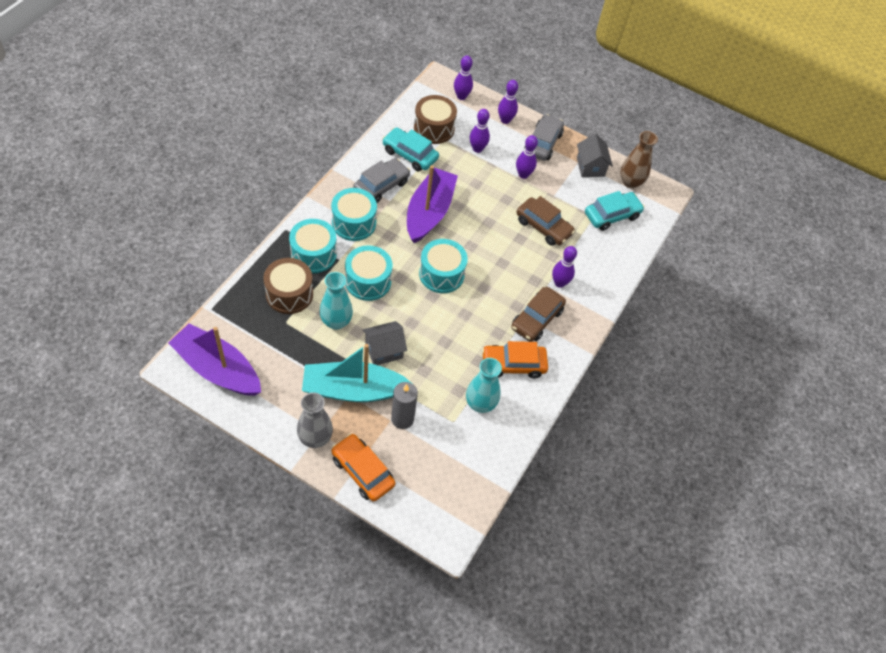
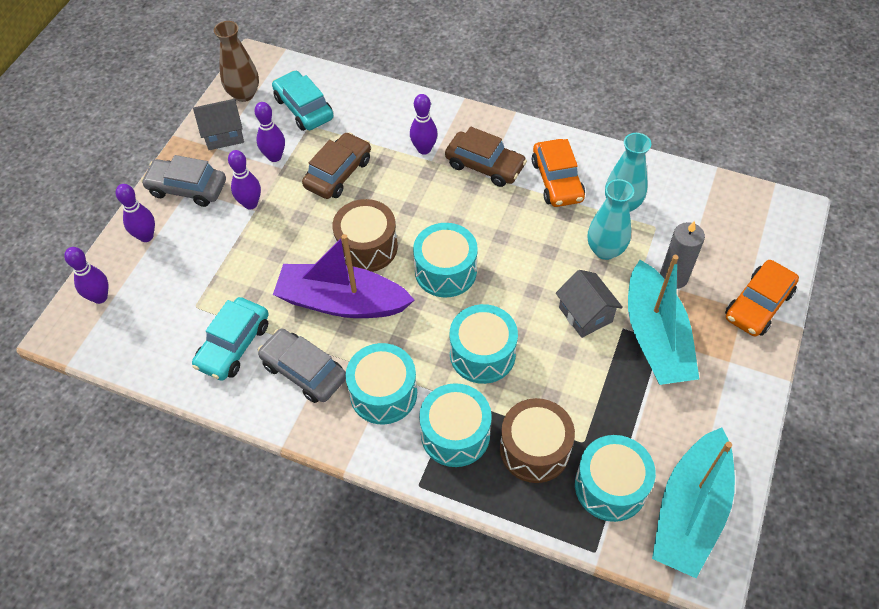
camera: 90 degrees left, 0 degrees up
purple boat [168,323,261,396] -> turquoise boat [652,427,735,578]
grey vase [297,392,333,448] -> none
turquoise vase [320,272,353,330] -> turquoise vase moved to [588,179,634,260]
brown drum [414,95,457,144] -> brown drum moved to [332,199,398,272]
purple bowling pin [470,109,490,153] -> purple bowling pin moved to [255,102,285,162]
none -> turquoise drum [575,435,656,522]

